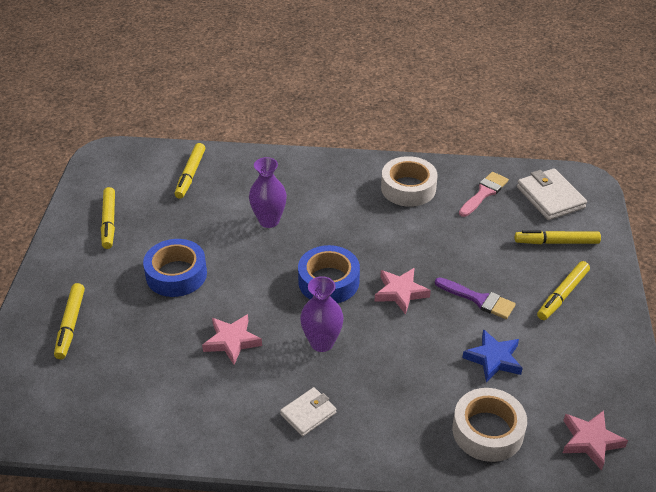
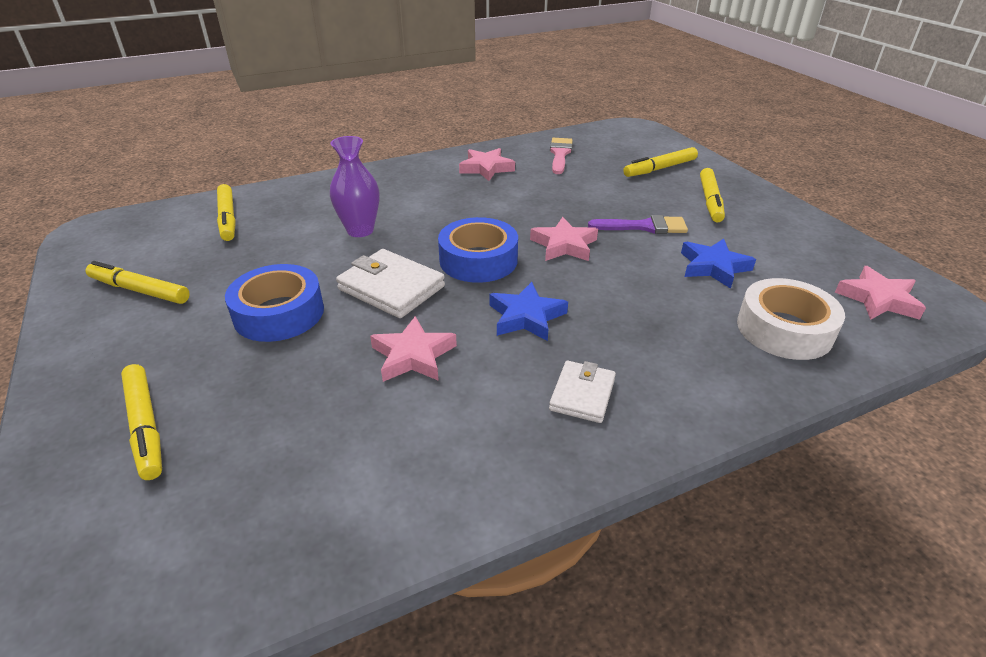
camera: 30 degrees left, 5 degrees down
yellow marker [101,187,115,249] -> yellow marker turned 150 degrees clockwise [85,261,190,304]
purple vase [300,276,344,352] -> blue star [489,282,568,341]
white tape [381,156,438,207] -> pink star [459,148,515,181]
white wallet [517,168,587,220] -> white wallet moved to [336,249,445,318]

